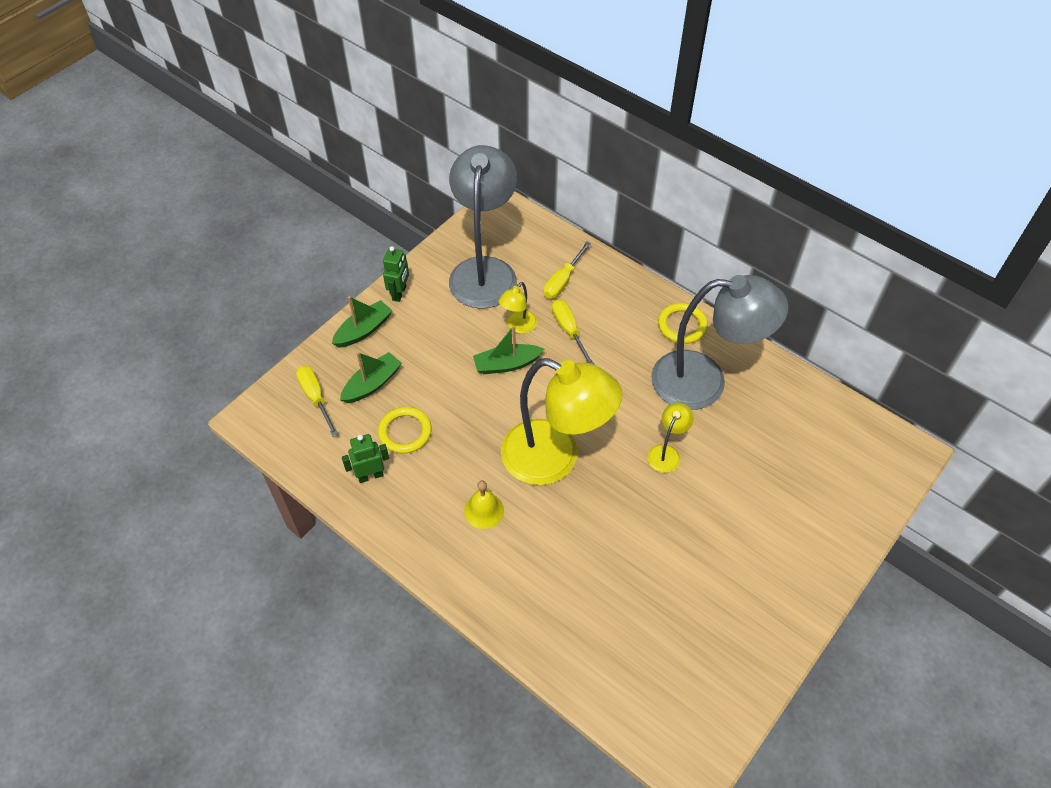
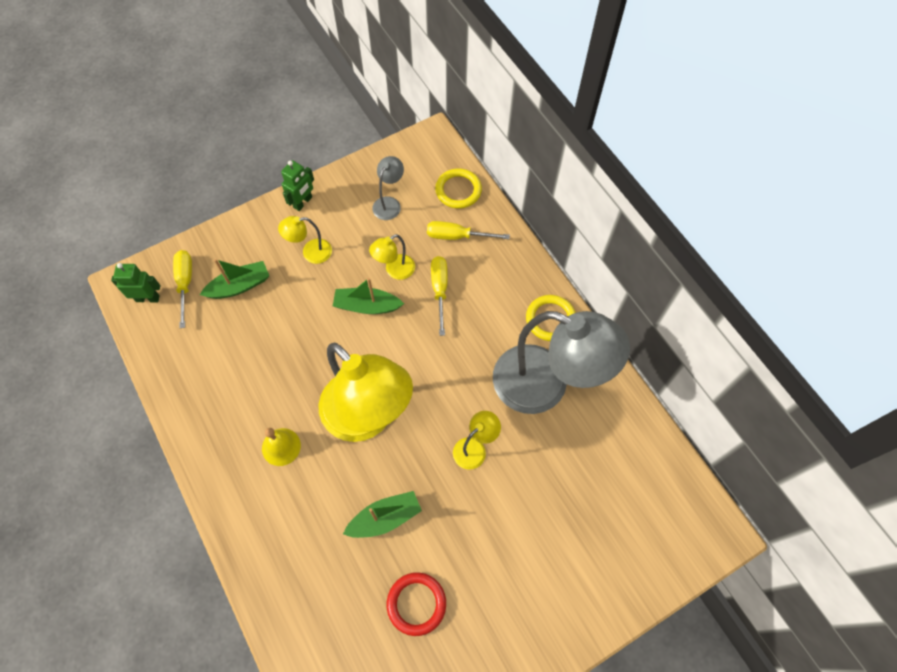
camera: 20 degrees right, 10 degrees up
green boat [332,296,393,348] -> green boat moved to [343,491,422,538]
green robot [342,434,389,483] -> green robot moved to [111,263,160,302]
yellow ring [378,407,432,454] -> yellow ring moved to [435,168,482,209]
grey lamp [449,145,517,309] -> grey lamp [372,156,404,220], size x0.43
yellow screwdriver [544,242,591,299] -> yellow screwdriver turned 45 degrees clockwise [427,221,510,240]
none -> yellow lamp [278,216,332,264]
none -> red ring [387,572,446,636]

